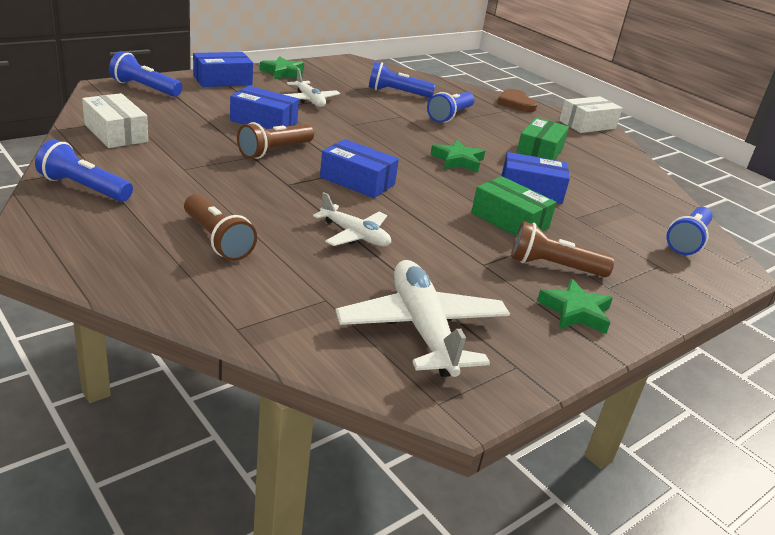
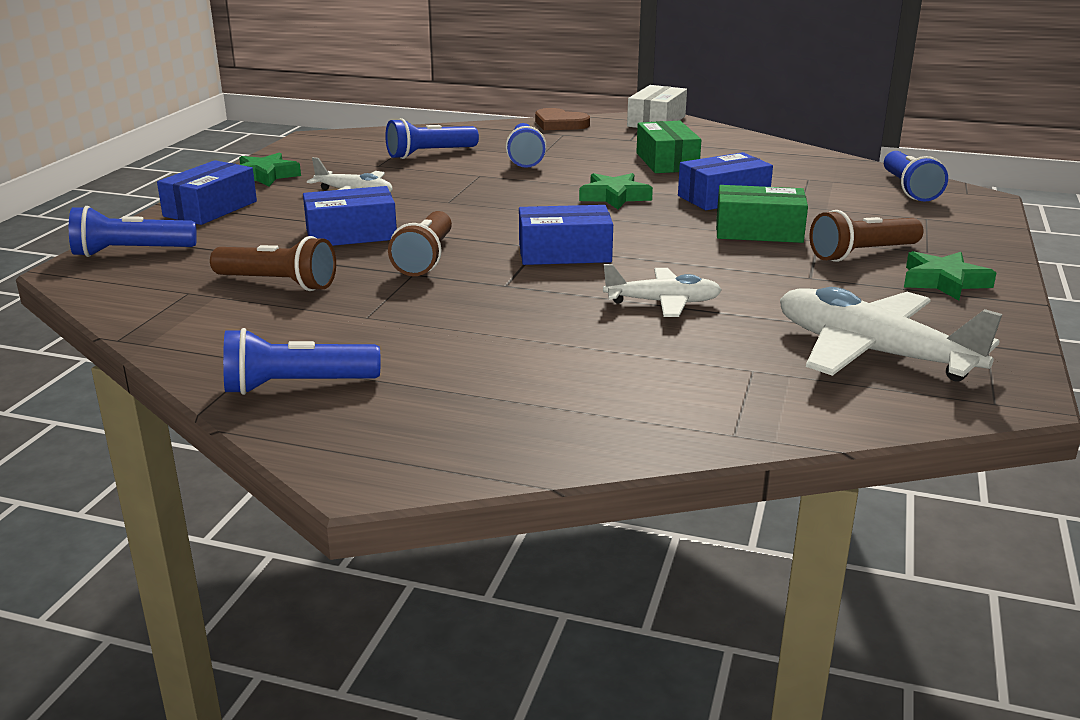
camera: 30 degrees left, 5 degrees down
white box [82,93,148,148] -> none
brown flashlight [184,194,257,261] -> brown flashlight moved to [210,236,336,291]

